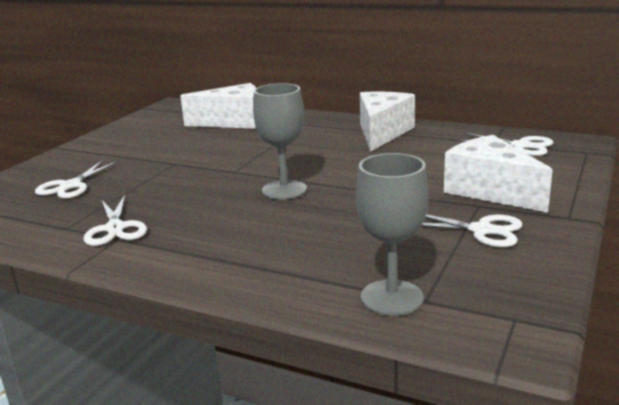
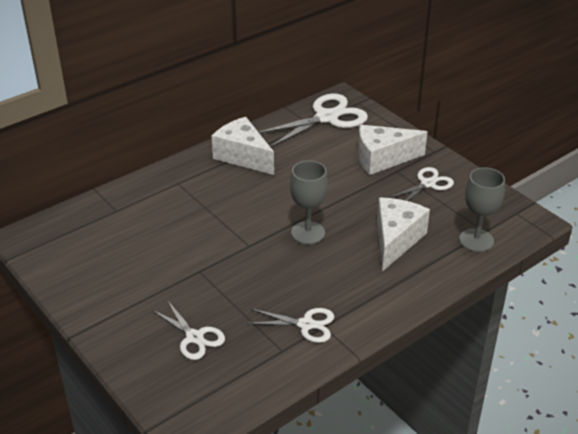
camera: 65 degrees left, 15 degrees up
white cheese [180,83,256,129] -> white cheese moved to [377,198,430,271]
white scissors [458,133,553,156] -> white scissors [259,93,368,147], size x1.75

